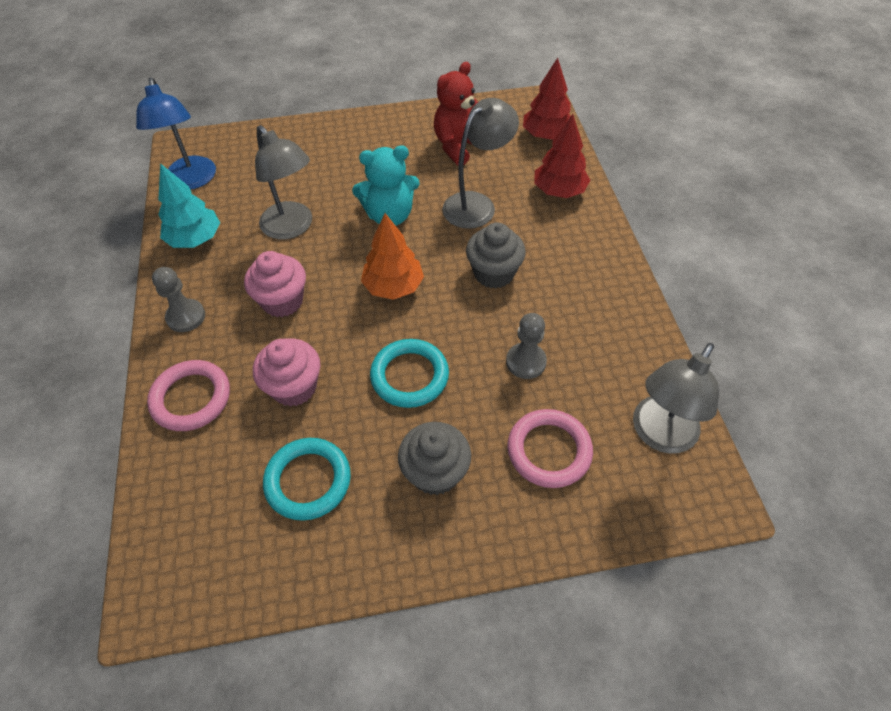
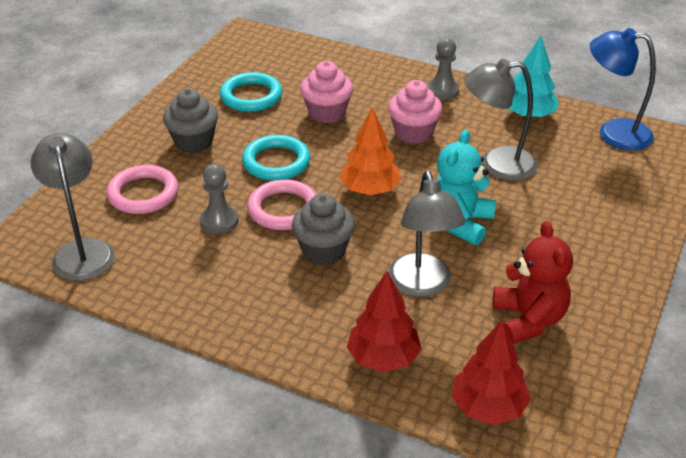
camera: 125 degrees right, 15 degrees down
pink ring [147,360,230,431] -> pink ring moved to [247,179,317,230]

